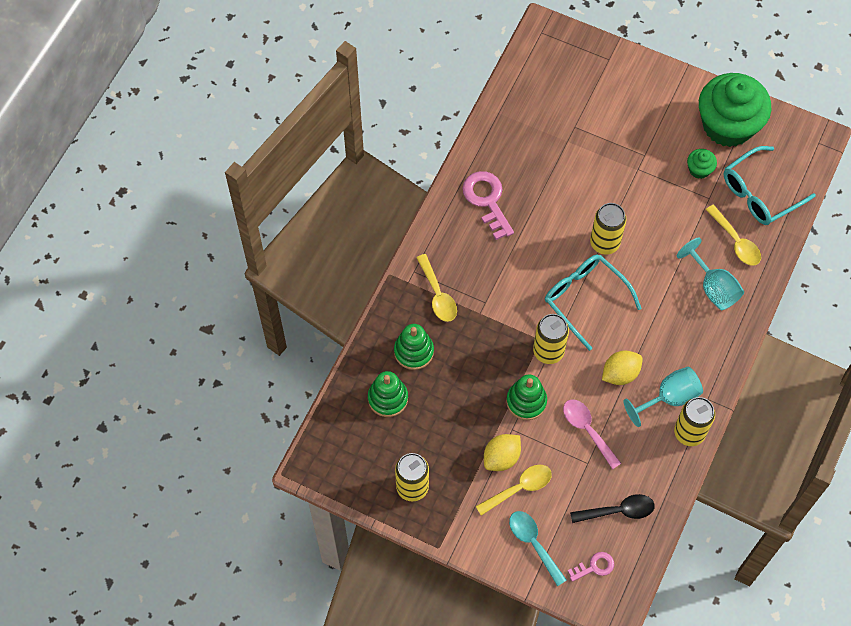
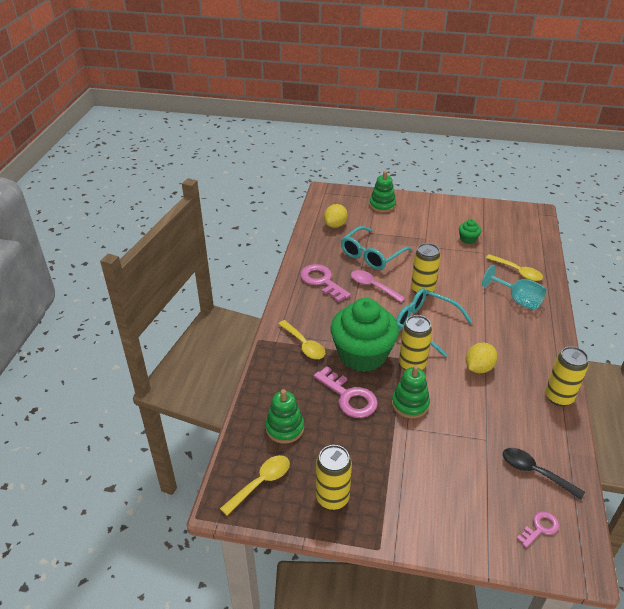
camera: 15 degrees left, 25 degrees down
green stacking toy [394,324,434,370] -> green stacking toy moved to [369,171,396,213]
yellow spoon [475,465,552,516] -> yellow spoon moved to [220,455,290,516]
yellow lemon [484,434,521,471] -> yellow lemon moved to [324,204,348,228]
turquoise spoon [509,511,567,586] -> none
pink spoon [563,400,621,469] -> pink spoon moved to [351,270,405,302]
black spoon [570,494,655,523] -> black spoon turned 120 degrees counterclockwise [503,448,585,500]
turquoise goblet [624,367,703,427] -> none
green cupcake [699,73,771,147] -> green cupcake moved to [331,298,399,372]
turquoise glasses [724,146,816,225] -> turquoise glasses moved to [341,226,412,270]
none -> pink key [314,366,378,418]

